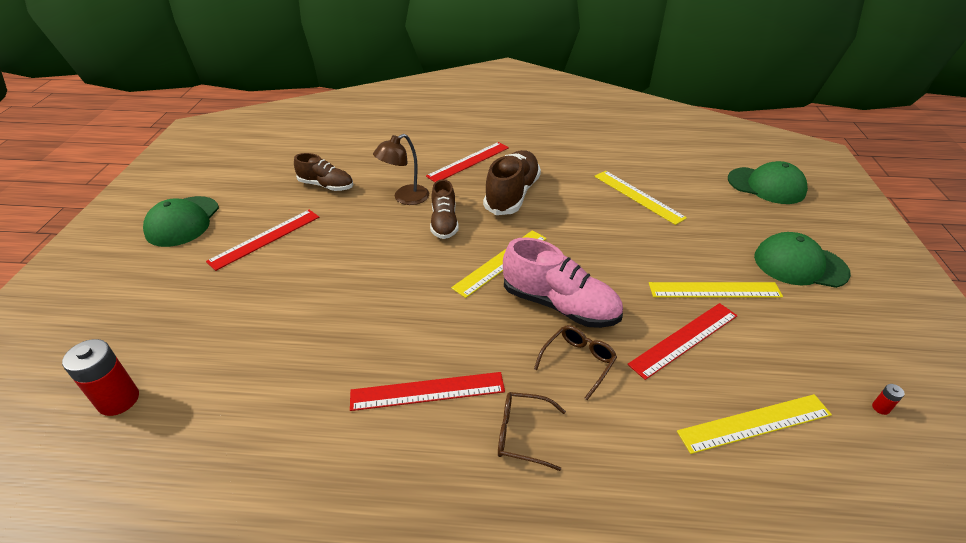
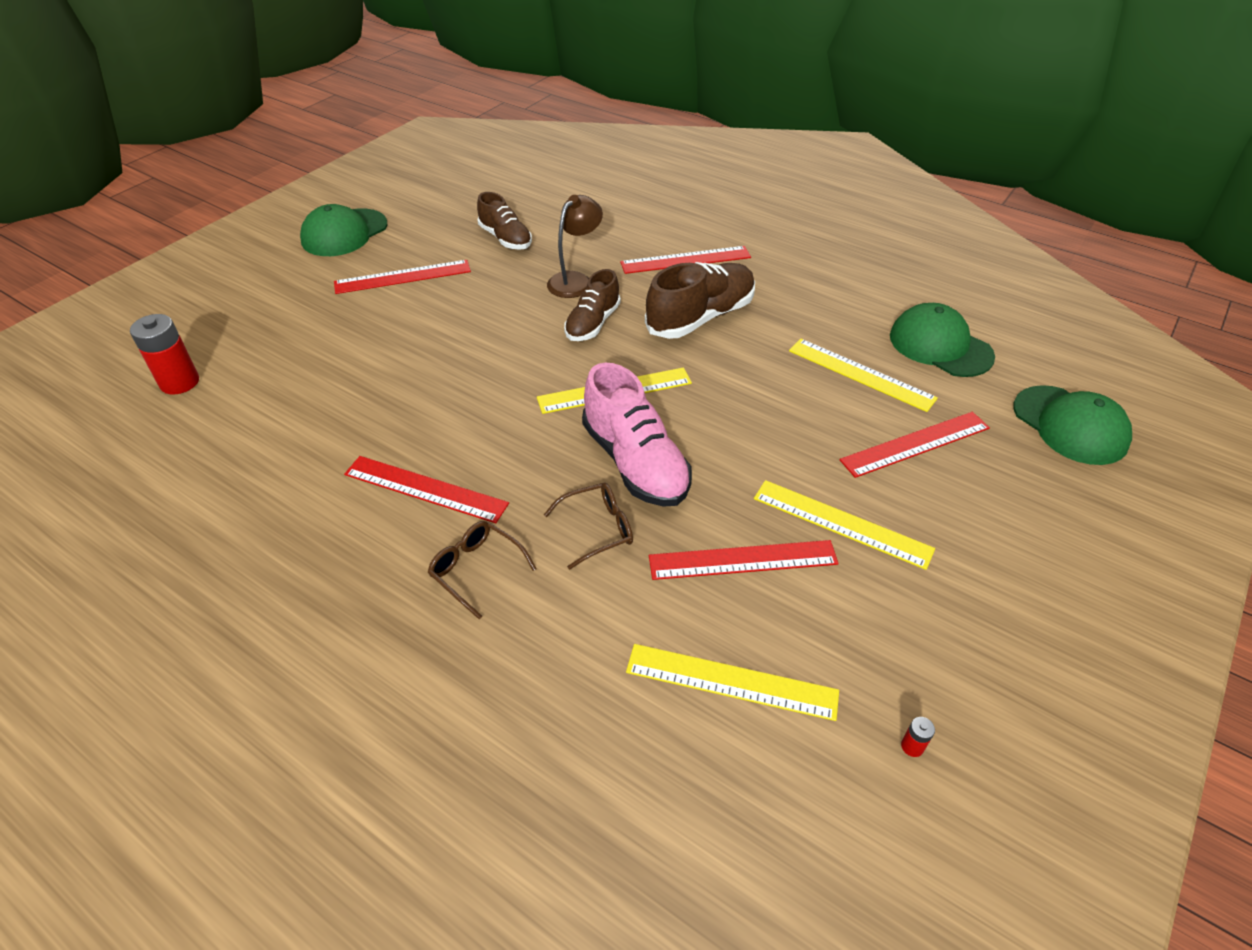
camera: 30 degrees right, 5 degrees up
brown lamp [373,134,429,205] -> brown lamp turned 135 degrees clockwise [547,195,603,298]
yellow ruler [594,171,687,225] -> yellow ruler turned 45 degrees counterclockwise [789,339,938,412]
green cap [754,232,851,288] -> green cap moved to [890,303,995,377]
none -> red ruler [839,412,990,478]

